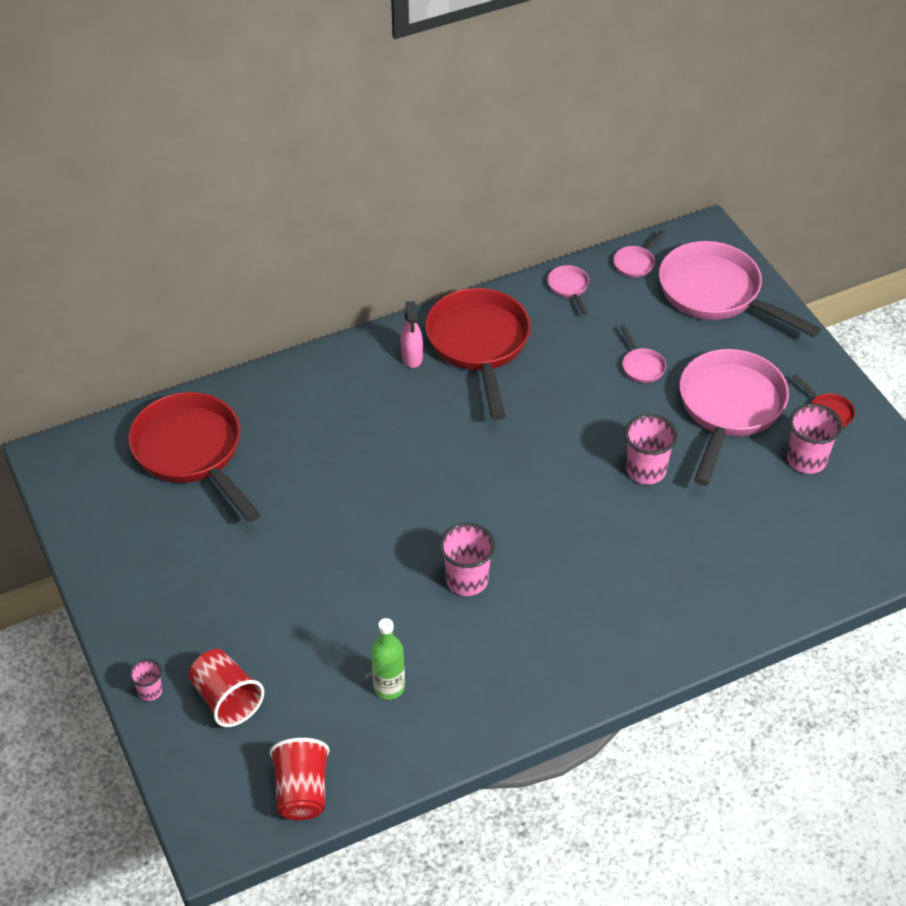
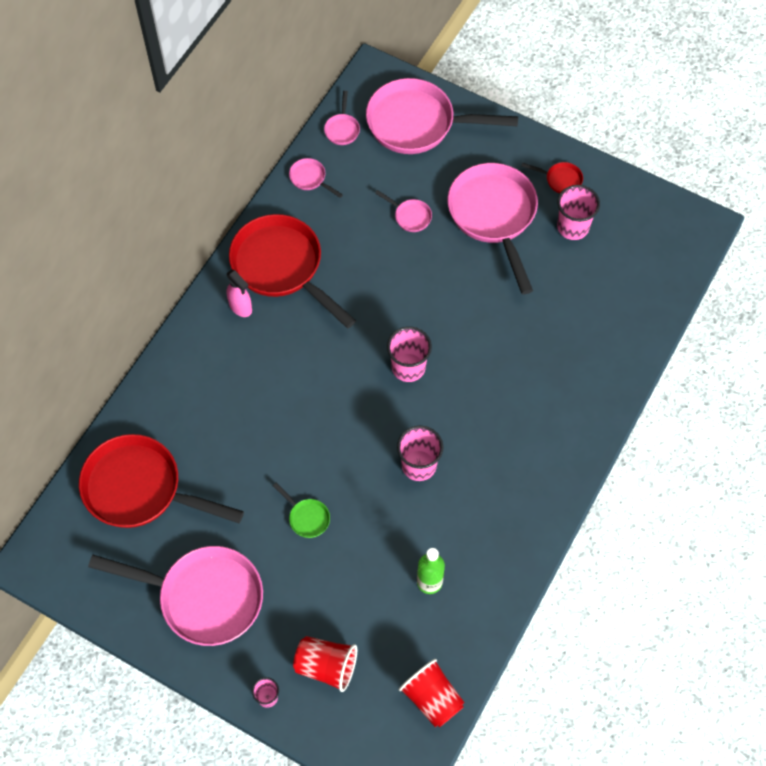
camera: 35 degrees left, 15 degrees up
pink cup [625,414,678,484] -> pink cup moved to [387,327,432,382]
none -> pink pan [88,546,263,646]
none -> green pan [273,483,330,538]

